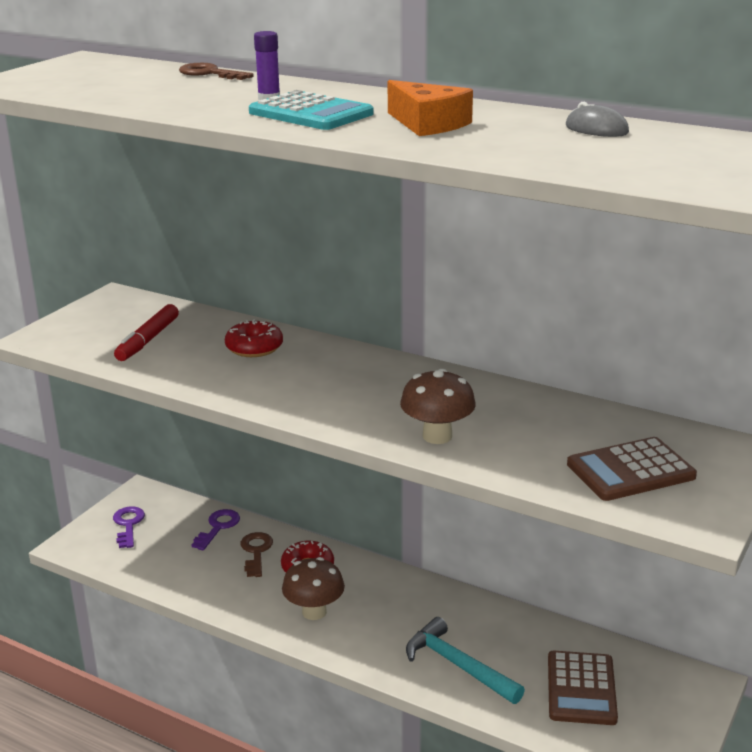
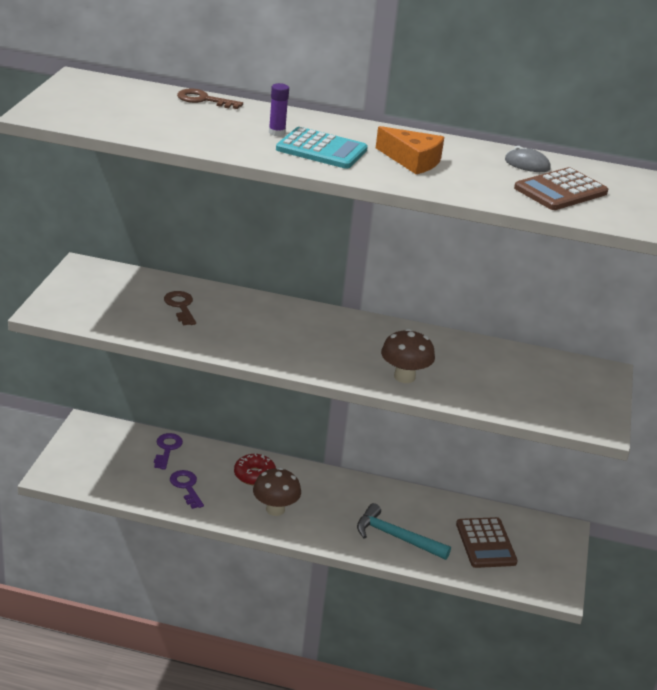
camera: 20 degrees left, 5 degrees up
purple key [113,506,145,548] -> purple key moved to [170,470,204,509]
red marker [114,304,179,361] -> none
red donut [225,319,283,357] -> none
brown key [241,532,273,577] -> brown key moved to [164,291,196,325]
brown calculator [567,437,697,501] -> brown calculator moved to [514,167,608,210]

